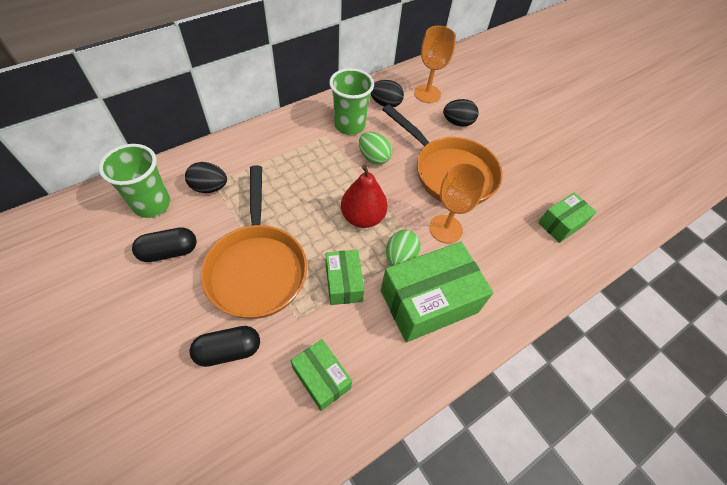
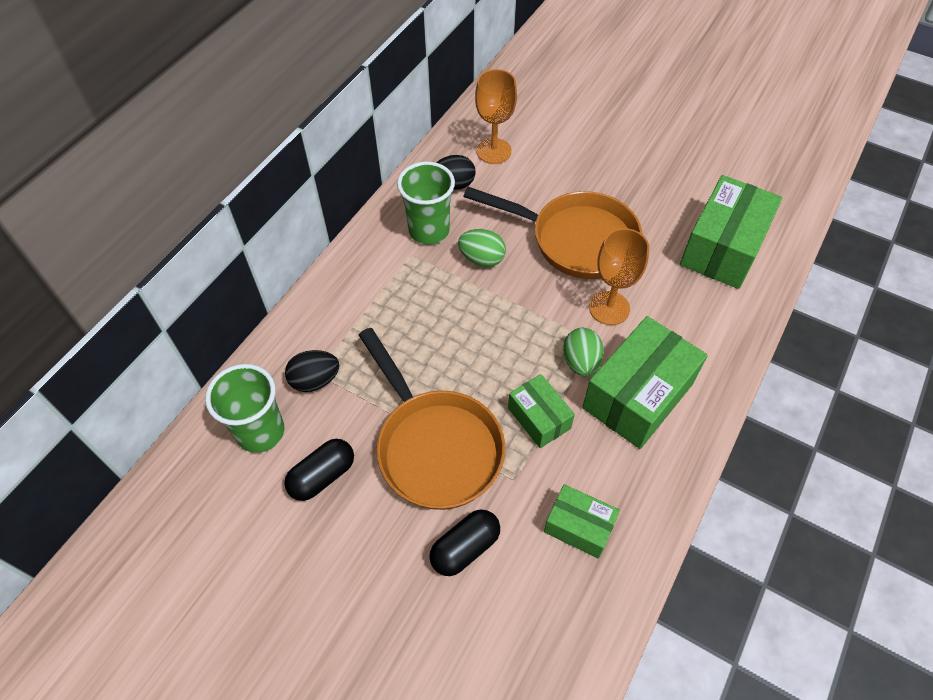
camera: 20 degrees left, 0 degrees up
red pear [341,164,388,228] -> none
black egg [443,99,479,127] -> none
green box [538,192,597,243] -> green box [680,175,782,289], size x1.81

